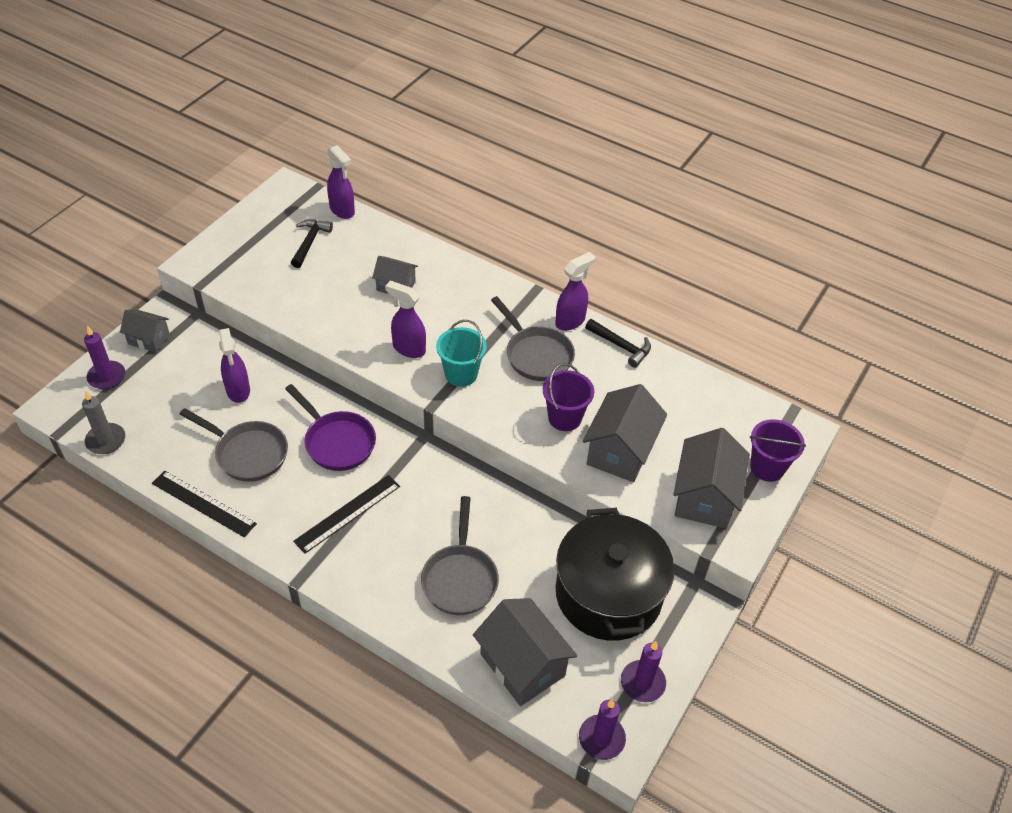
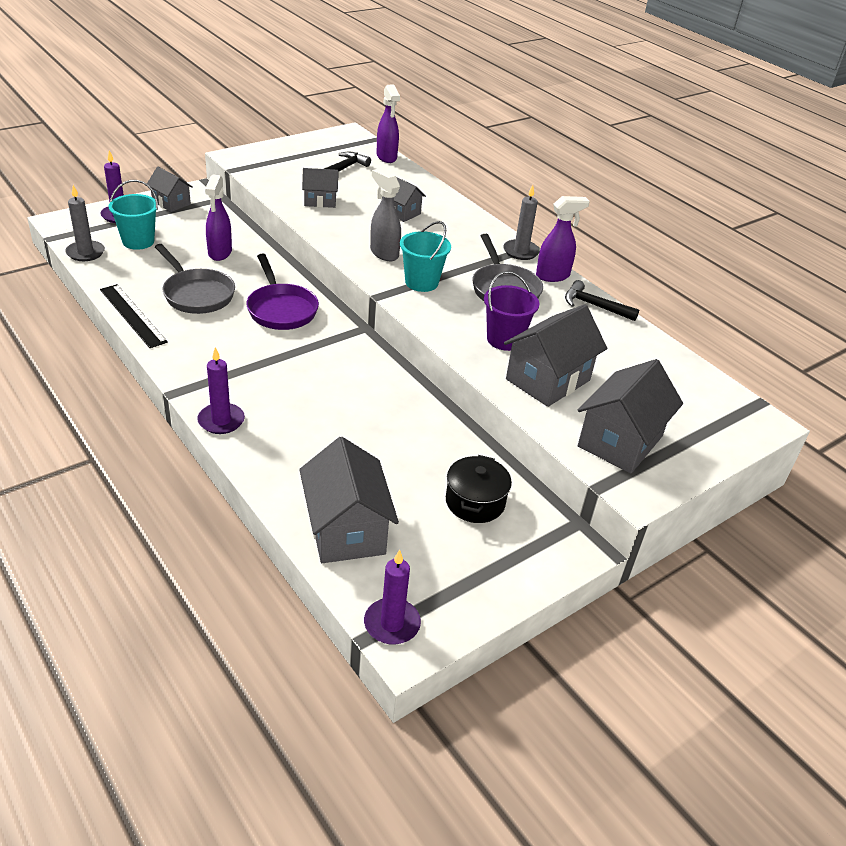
camera: 20 degrees right, 10 degrees down
black ruler [293,475,400,554] -> none
purple spray bottle [385,281,426,358] -> grey spray bottle [370,168,401,261]
grey pan [421,496,499,615] -> none
black pot [555,508,675,641] -> black pot [446,455,512,523], size x0.49
black hammer [585,319,651,368] -> black hammer turned 150 degrees clockwise [565,280,639,321]
purple candle [621,641,666,702] -> purple candle moved to [197,347,245,434]
purple bucket [750,419,806,482] -> none
none -> turquoise bucket [108,180,158,250]
none -> grey house [302,168,338,208]
none -> grey candle [503,185,540,260]

